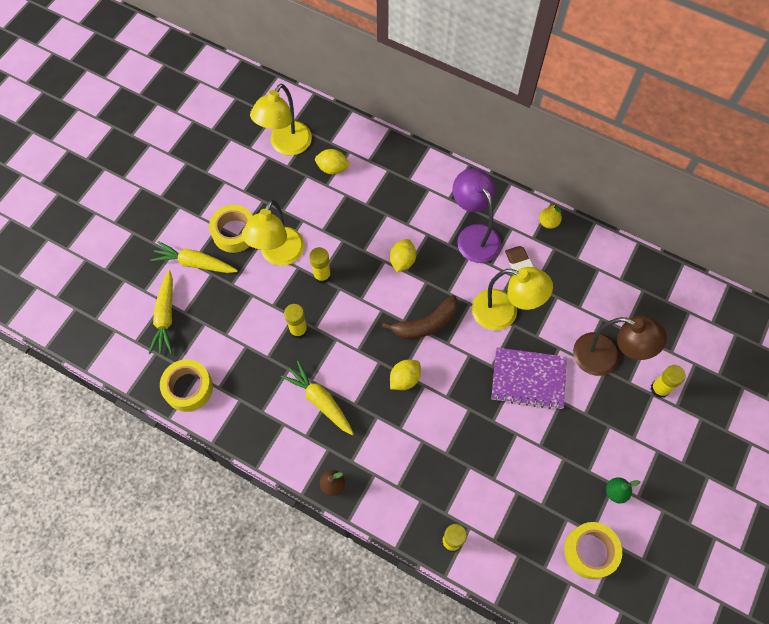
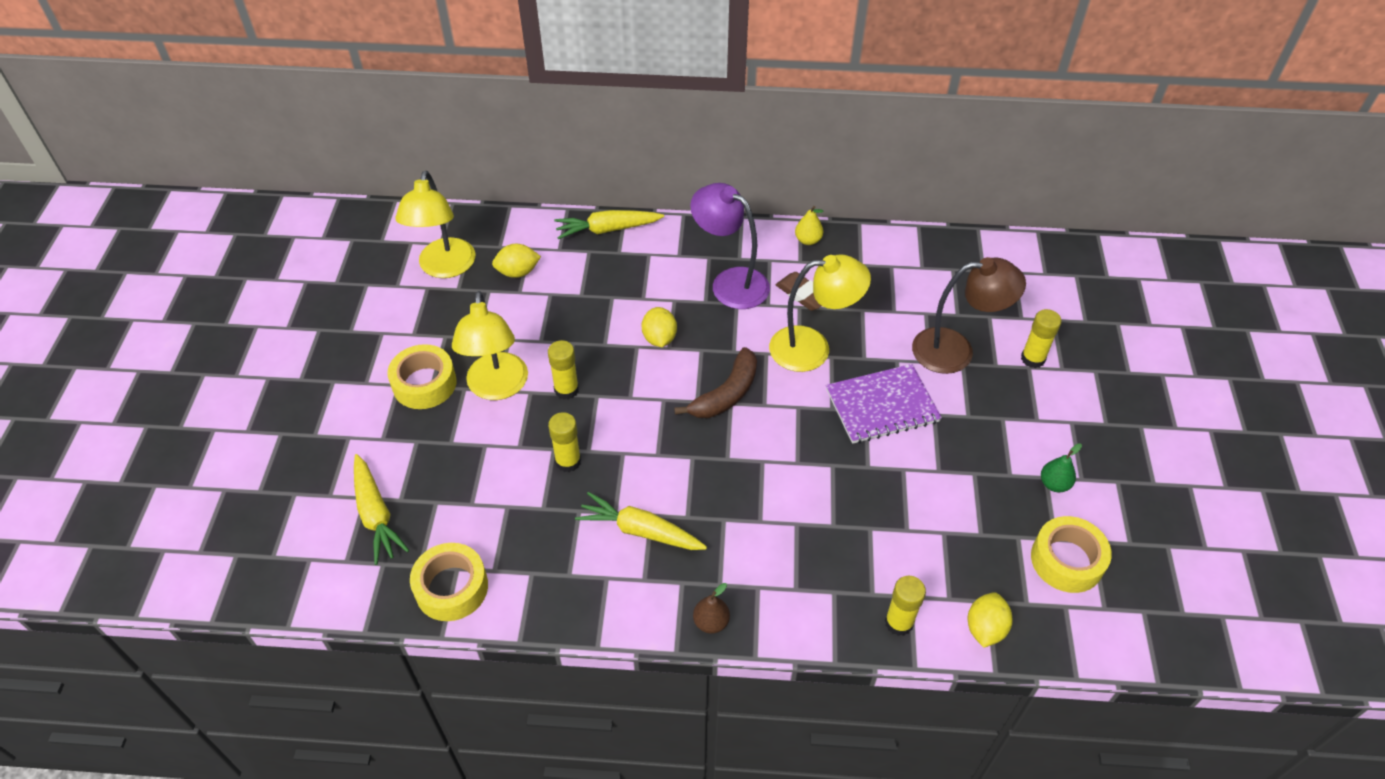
camera: 25 degrees left, 15 degrees down
yellow carrot [150,241,238,273] -> yellow carrot moved to [554,210,664,239]
yellow lemon [390,360,421,390] -> yellow lemon moved to [968,592,1013,648]

